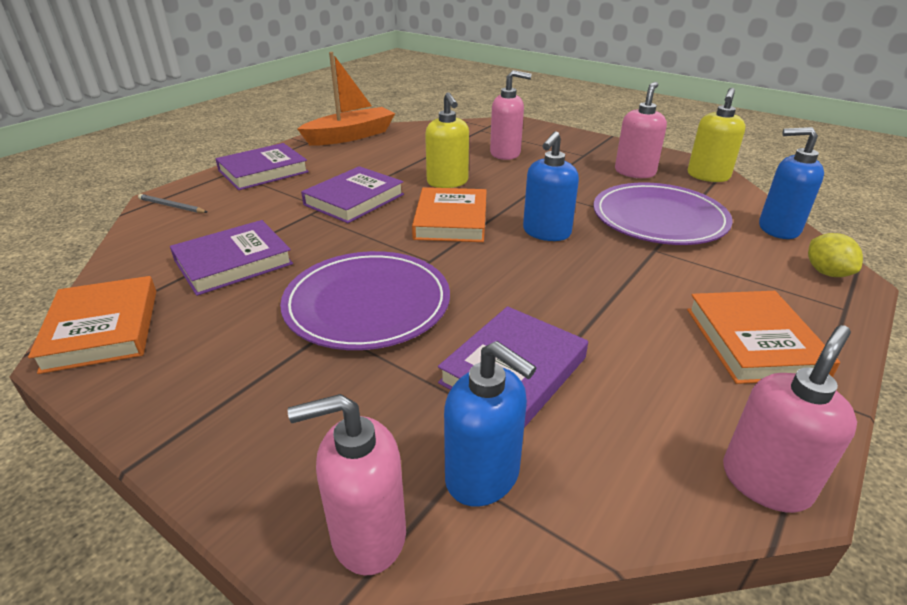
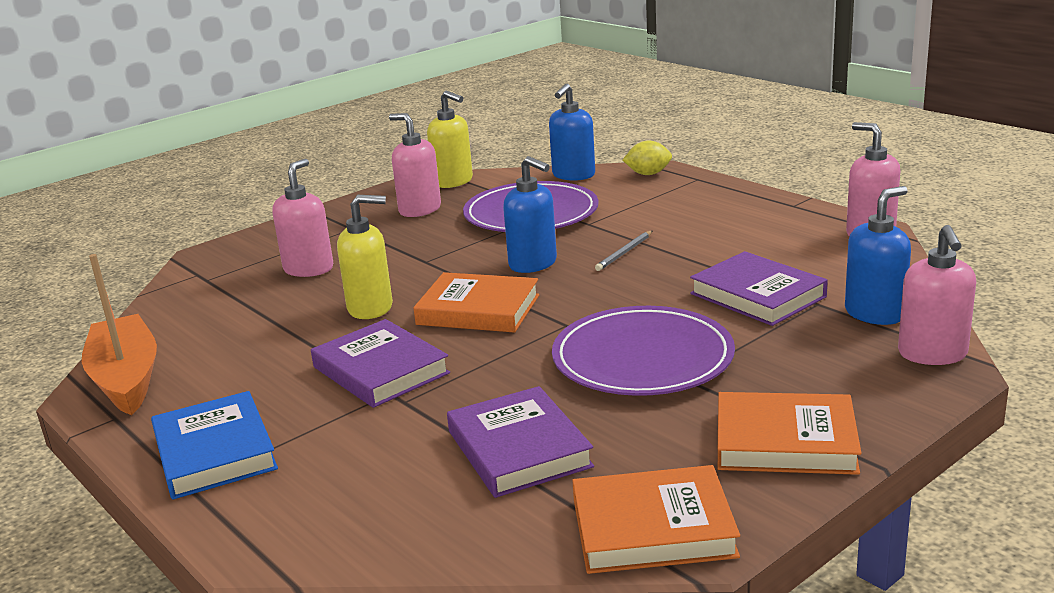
camera: 75 degrees left, 10 degrees down
grey pencil [138,194,207,213] -> grey pencil moved to [595,231,652,271]
purple book [215,143,309,190] -> blue book [151,391,278,499]
orange book [687,291,840,384] -> orange book moved to [718,392,862,475]

